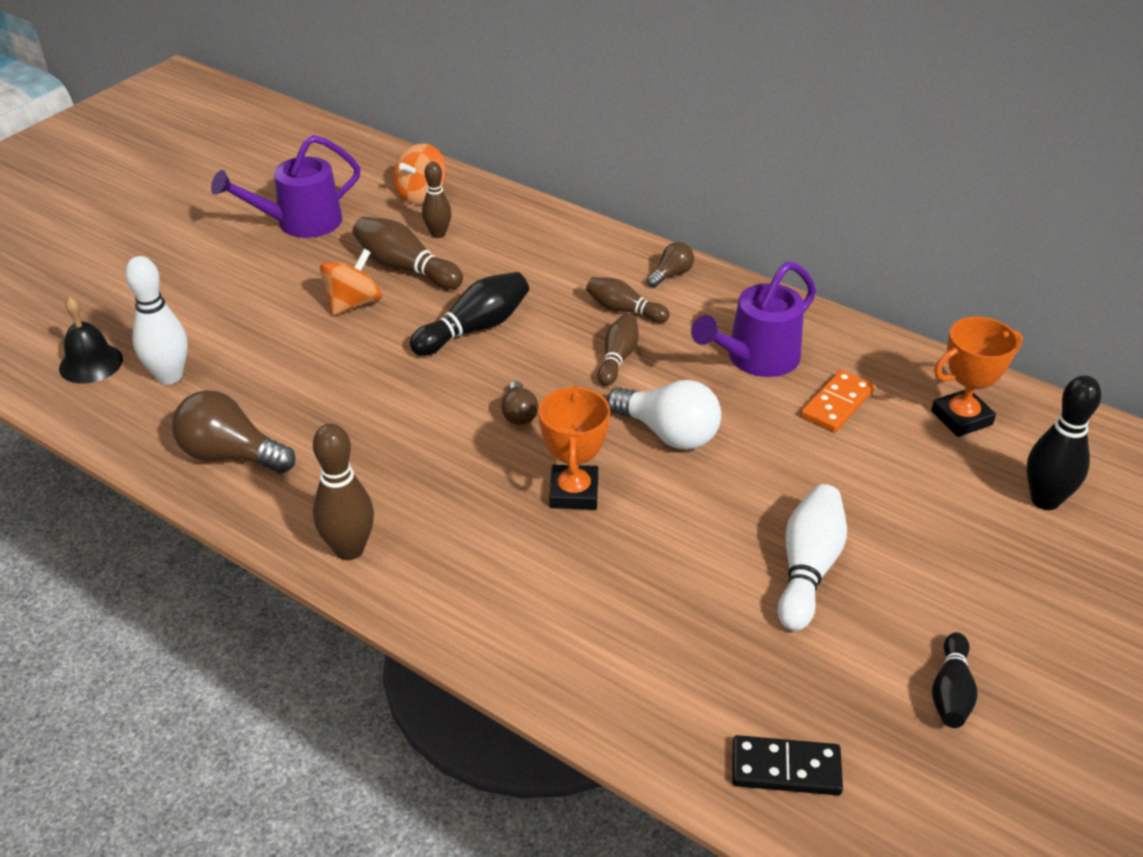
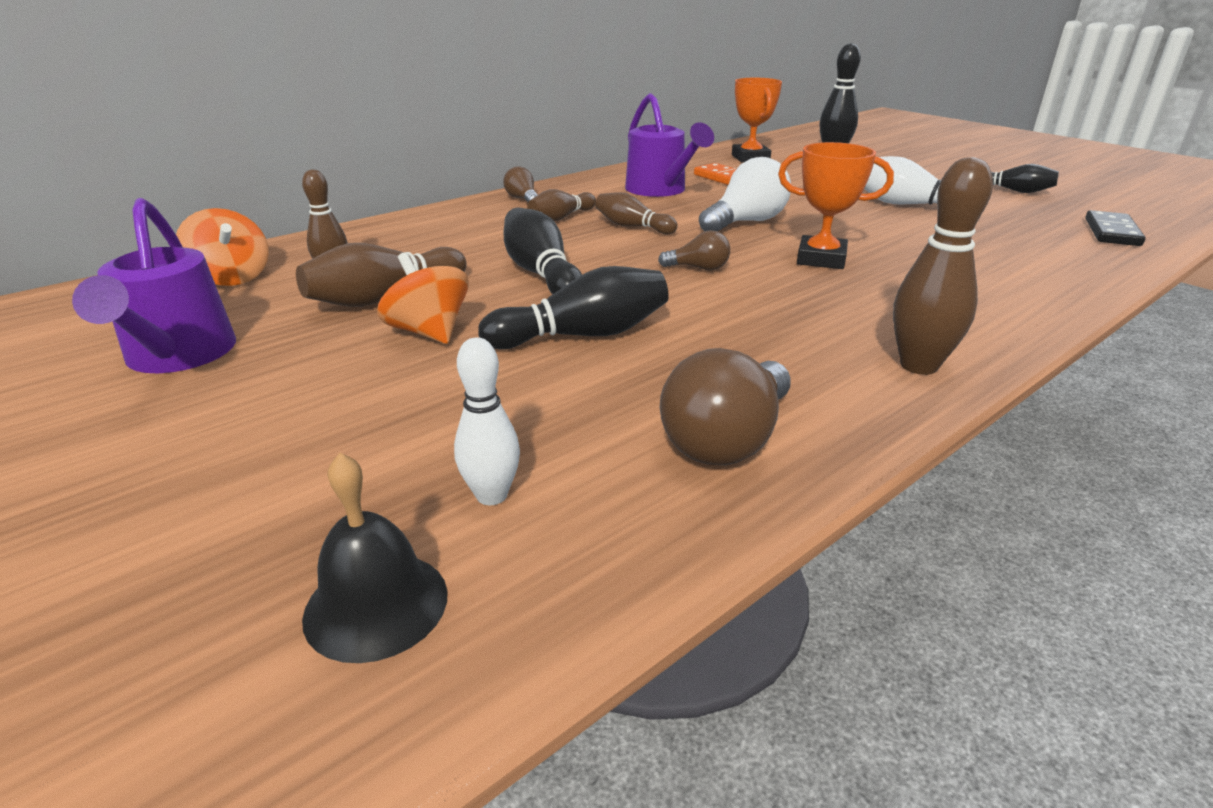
camera: 75 degrees left, 10 degrees down
white bowling pin [125,256,188,384] -> white bowling pin [454,337,520,505], size x0.66
none -> black bowling pin [478,266,669,350]

